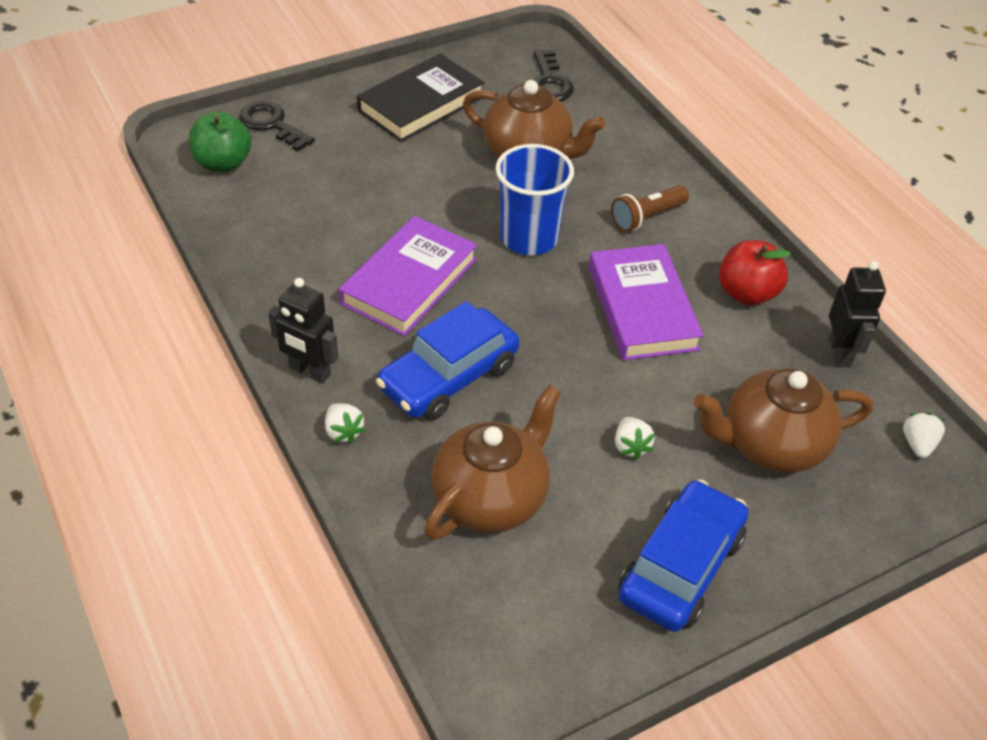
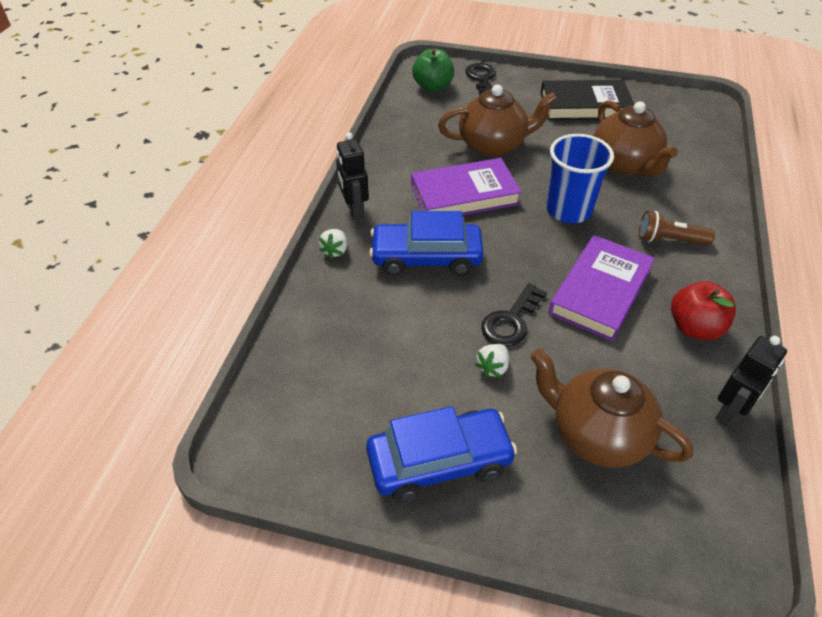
camera: 45 degrees right, 0 degrees up
brown teapot [424,385,561,540] -> brown teapot moved to [438,85,557,157]
black key [534,50,574,101] -> black key moved to [481,283,547,347]
white strawberry [903,412,945,458] -> none

